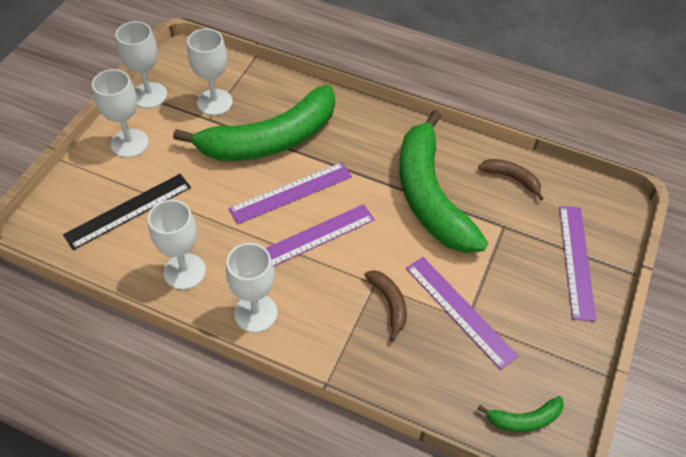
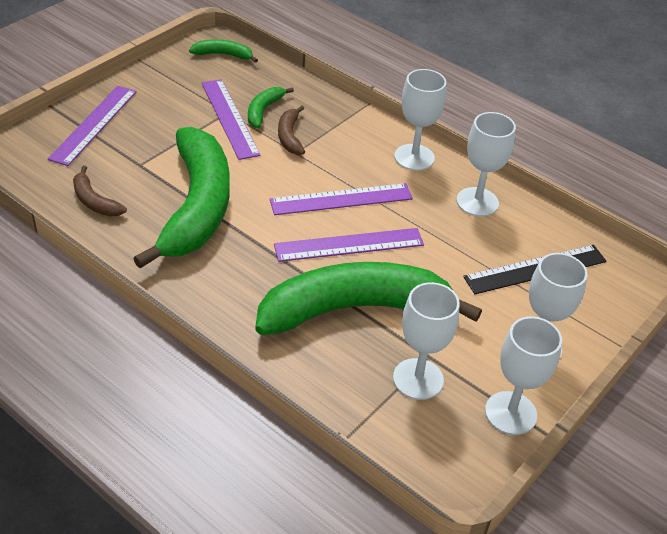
camera: 165 degrees left, 10 degrees down
none -> green banana [248,87,294,128]

